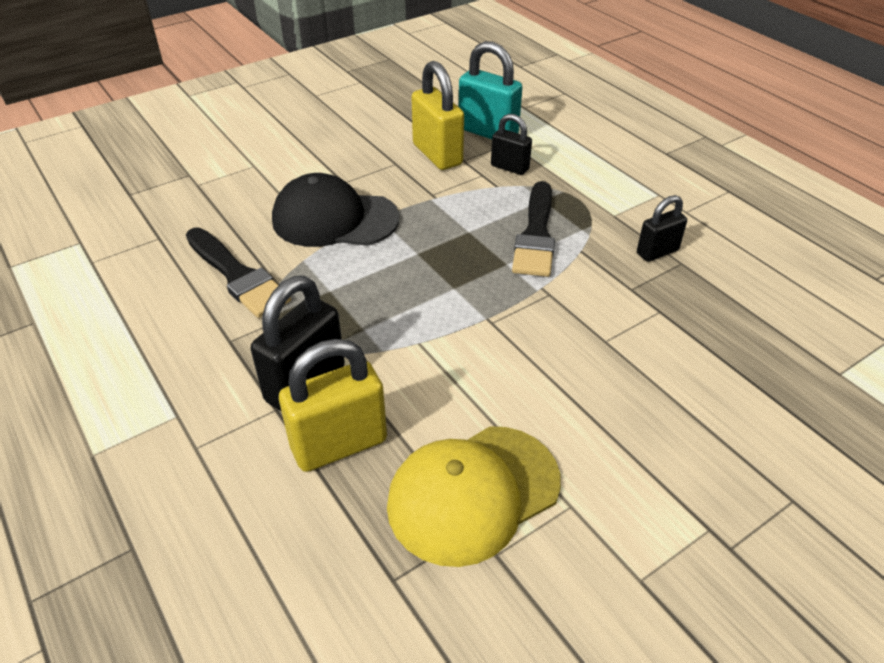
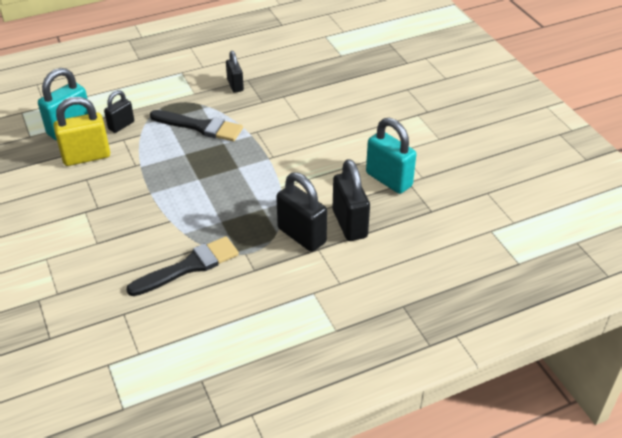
camera: 80 degrees left, 0 degrees up
black cap [272,173,400,247] -> none
yellow padlock [279,339,387,472] -> black padlock [333,159,370,241]
yellow cap [387,426,561,567] -> turquoise padlock [366,118,416,194]

